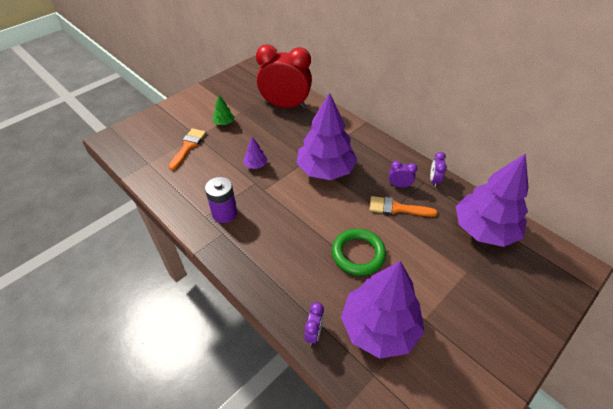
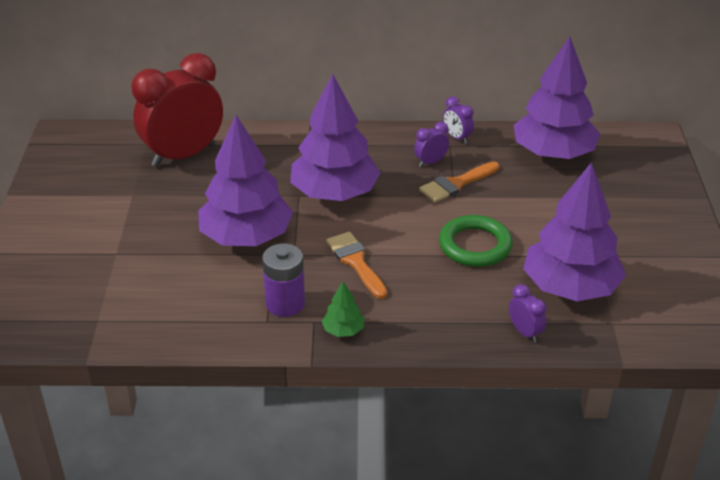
camera: 45 degrees left, 10 degrees down
orange brush [169,128,206,170] -> orange brush moved to [326,232,387,299]
green tree [212,95,235,125] -> green tree moved to [322,282,364,337]
purple tree [243,137,268,169] -> purple tree [198,115,293,246], size x2.41

